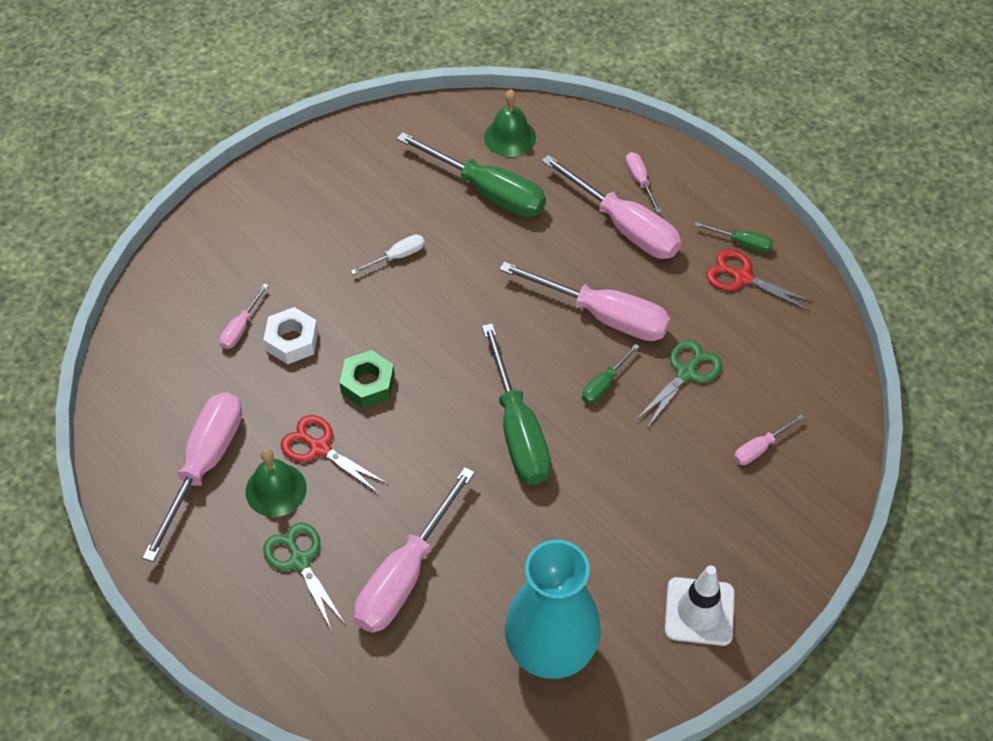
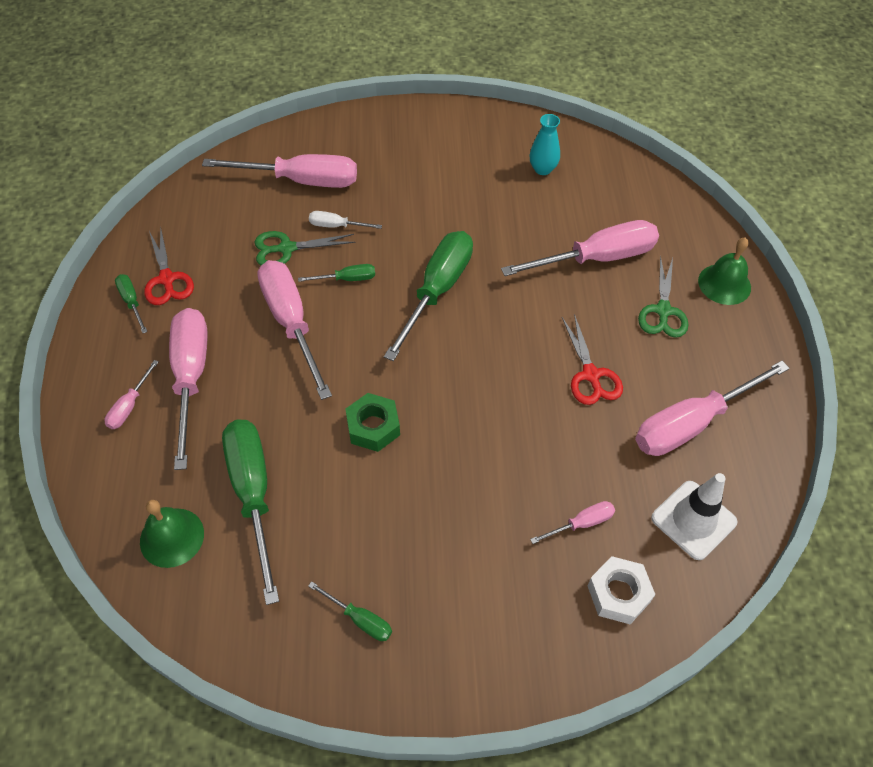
camera: 140 degrees left, 0 degrees up
green bell [246,449,307,517] -> green bell moved to [698,237,751,305]
white nut [263,307,318,364] -> white nut moved to [587,556,656,624]
green nut [339,350,395,408] -> green nut moved to [345,393,400,452]
white screwdriver [351,234,425,275] -> white screwdriver moved to [309,211,382,229]
turquoise vase [505,540,601,679] -> turquoise vase [530,114,560,175], size x0.44
white traffic cone [665,565,735,646] -> white traffic cone moved to [651,473,737,560]
pink screwdriver [734,414,805,465] -> pink screwdriver [202,154,357,188], size x2.17
none -> green screwdriver [308,581,392,641]

